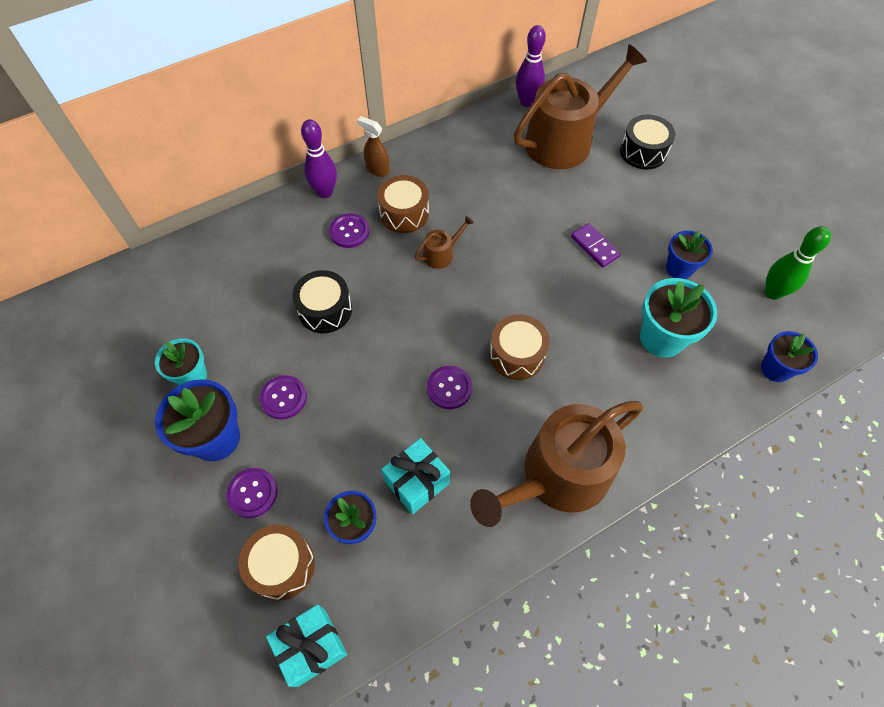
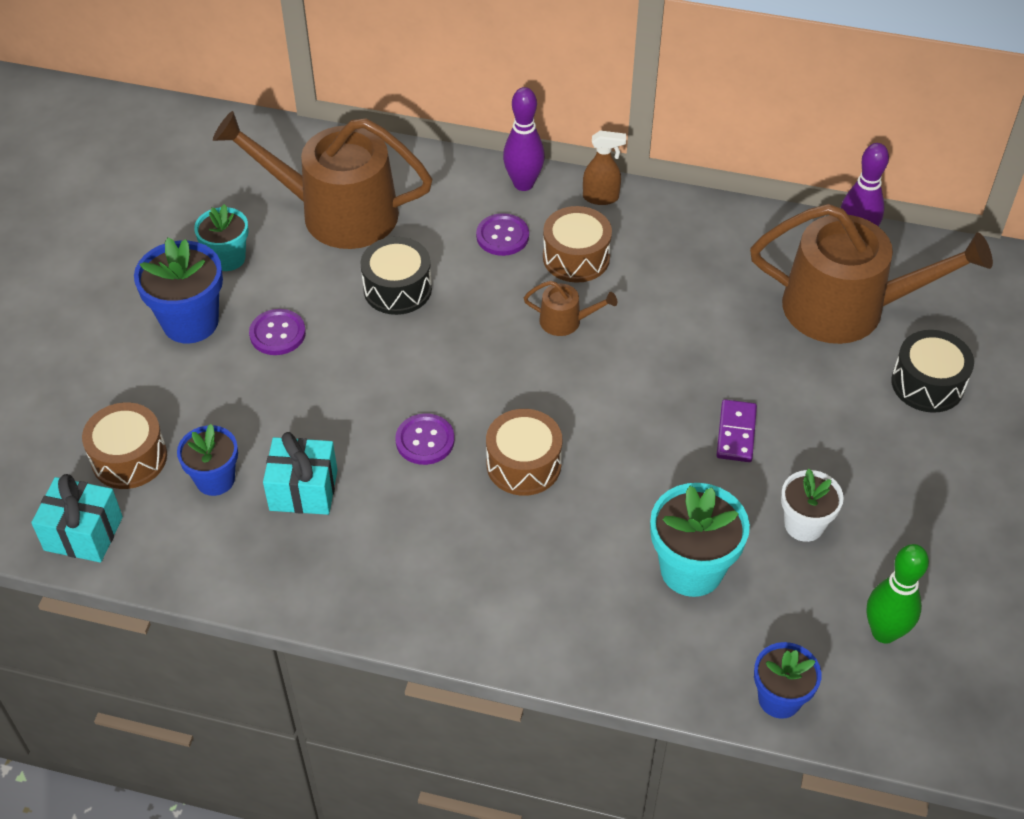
camera: 45 degrees right, 10 degrees down
purple button [226,468,277,518] -> none
brown spray bottle [357,116,390,177] -> brown spray bottle turned 105 degrees clockwise [583,131,626,205]
brown watering can [470,401,643,527] -> brown watering can moved to [213,111,433,249]
blue flower pot [666,231,713,279] -> white flower pot [781,469,844,542]

